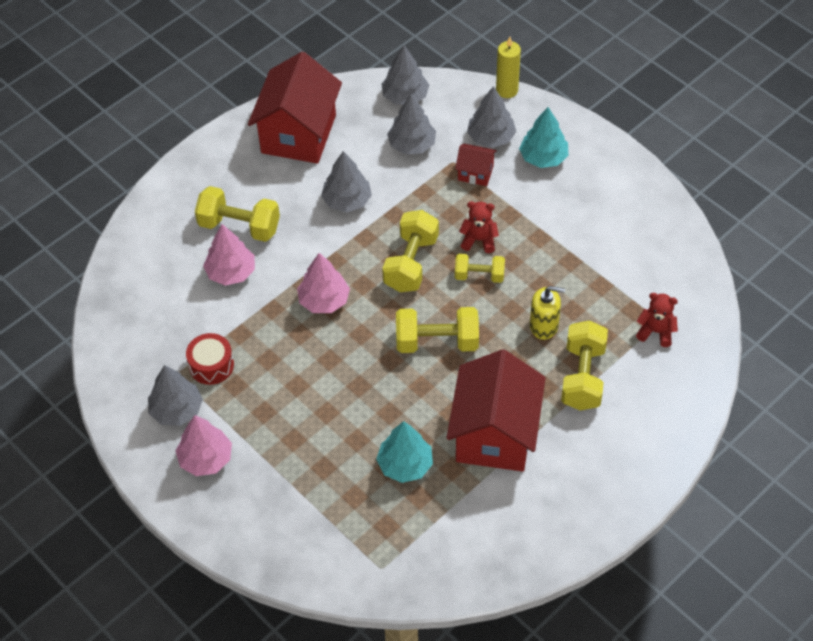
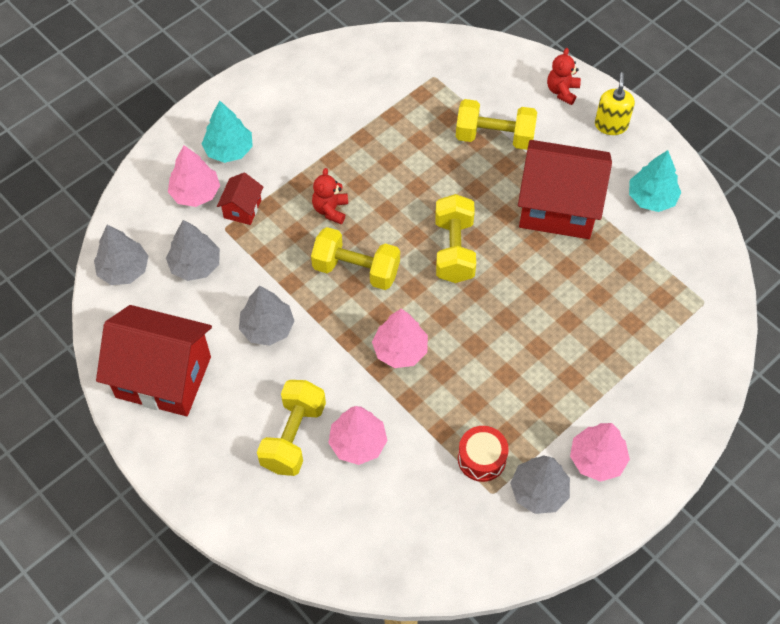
camera: 90 degrees left, 5 degrees up
turquoise tree [376,421,433,483] -> turquoise tree moved to [629,150,681,212]
yellow dumbbell [455,254,505,283] -> none
grey tree [467,86,516,148] -> pink tree [168,145,220,207]
yellow candle [496,37,521,98] -> none
yellow soap dispenser [530,286,565,340] -> yellow soap dispenser moved to [595,72,635,135]
red teddy bear [636,293,678,347] -> red teddy bear moved to [547,48,581,105]

